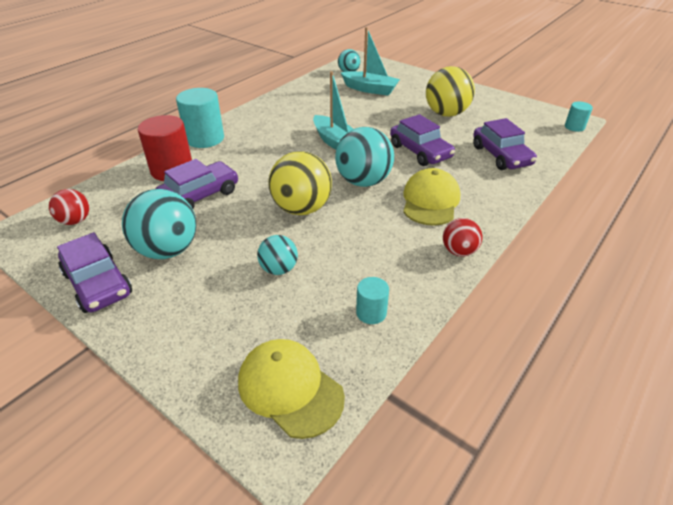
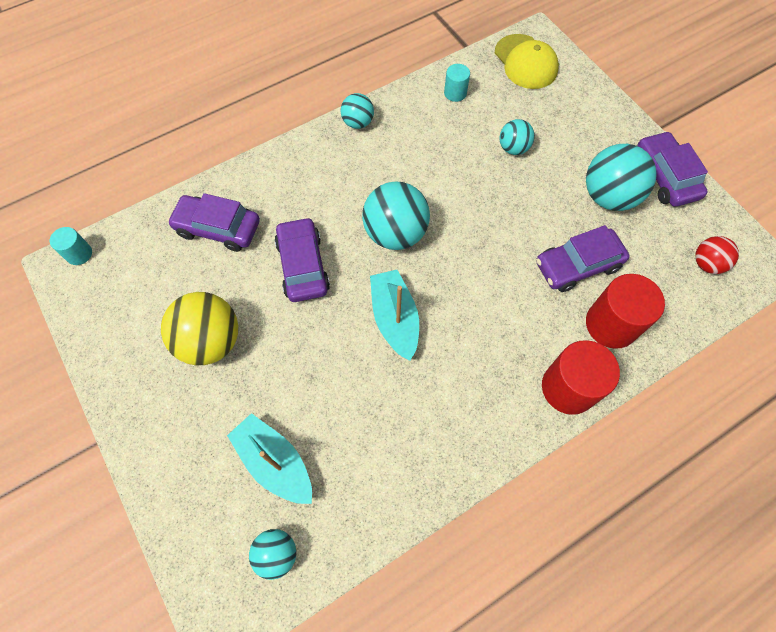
camera: 160 degrees left, 25 degrees up
turquoise cylinder [176,88,224,148] -> red cylinder [542,340,620,415]
yellow ball [268,151,332,215] -> none
yellow cap [403,168,460,226] -> none
red ball [443,218,482,257] -> turquoise ball [341,93,374,129]
purple car [473,118,537,170] -> purple car turned 75 degrees counterclockwise [167,193,260,252]

